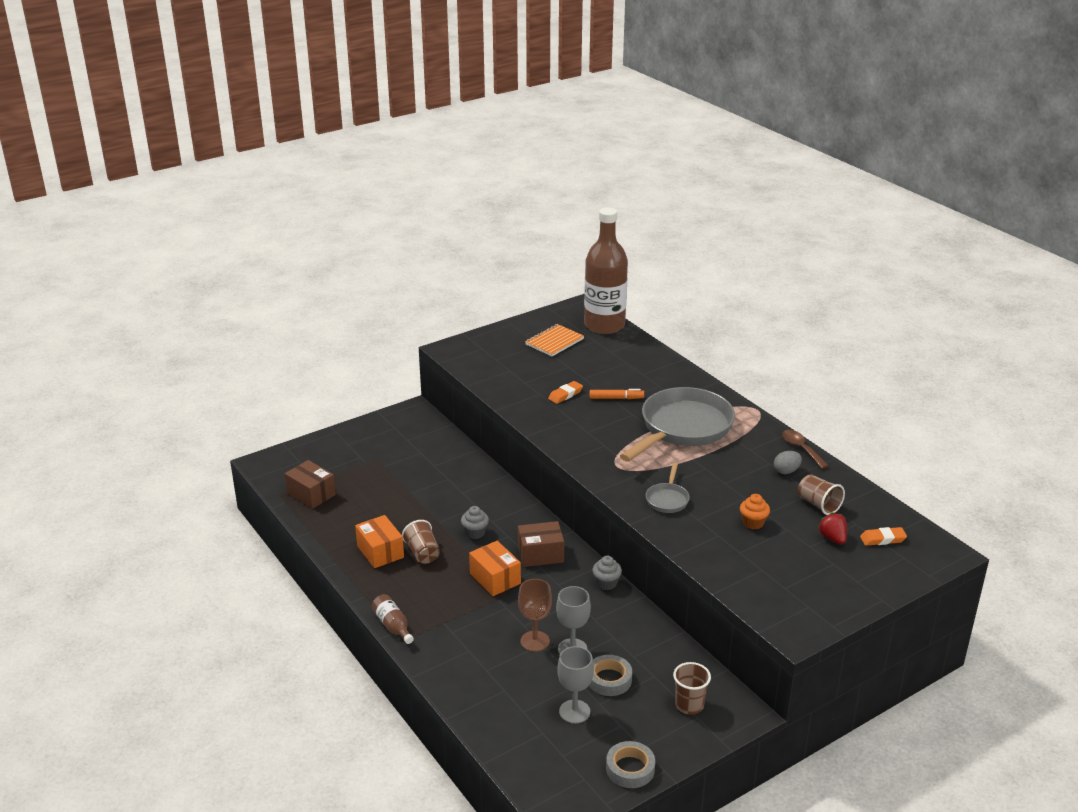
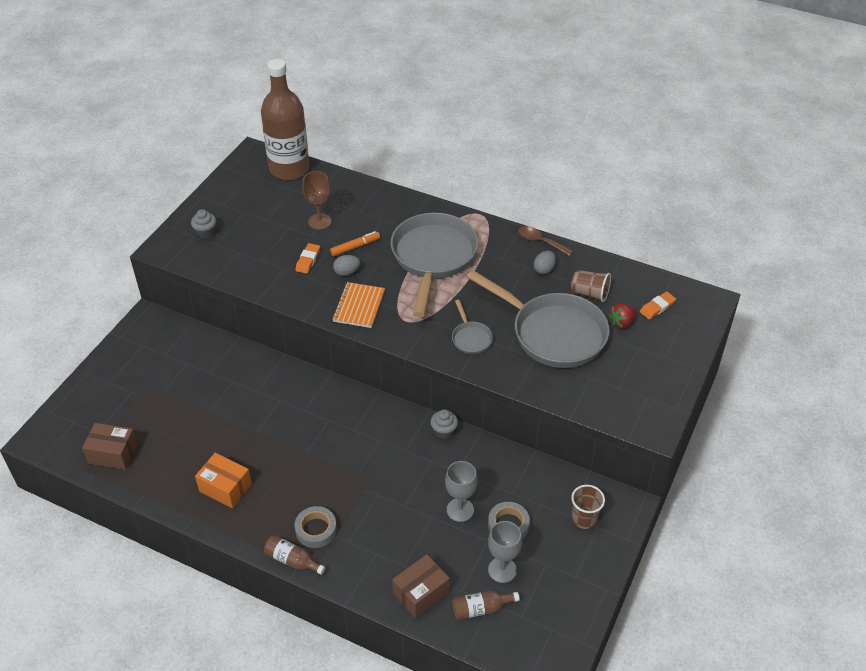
camera: 30 degrees left, 15 degrees up
brown cup [402,520,440,564] -> none
grey cupcake [461,506,489,539] -> grey cupcake moved to [191,209,216,239]
orange box [469,541,521,596] -> none
brown box [518,521,564,567] -> brown box moved to [392,554,450,618]
brown goblet [518,579,552,652] -> brown goblet moved to [303,171,332,230]
orange notebook [525,324,584,356] -> orange notebook moved to [332,282,385,328]
grey tape [606,741,655,788] -> grey tape moved to [295,506,337,548]
orange cupcake [740,494,770,530] -> grey pan [467,270,610,368]
red strawberry [818,512,847,545] -> red strawberry turned 75 degrees counterclockwise [608,303,637,328]
none -> grey egg [333,255,360,276]
none -> brown bottle [452,591,520,620]

